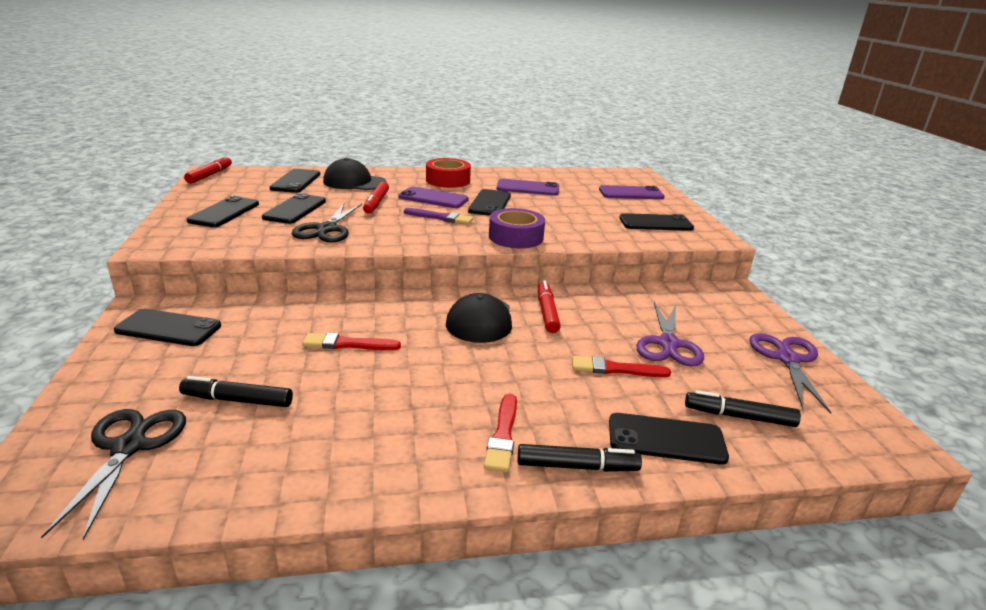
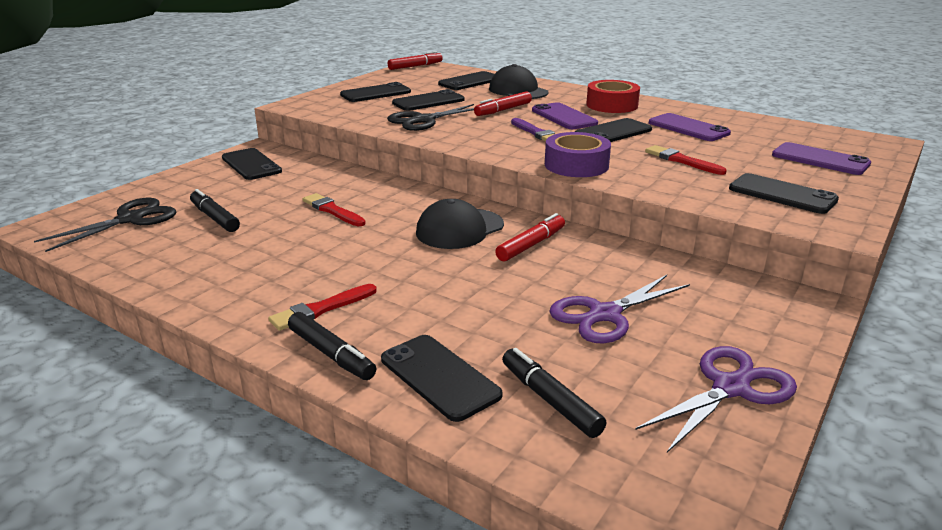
camera: 45 degrees right, 0 degrees up
red brush [572,356,671,377] -> red brush moved to [645,145,727,175]

